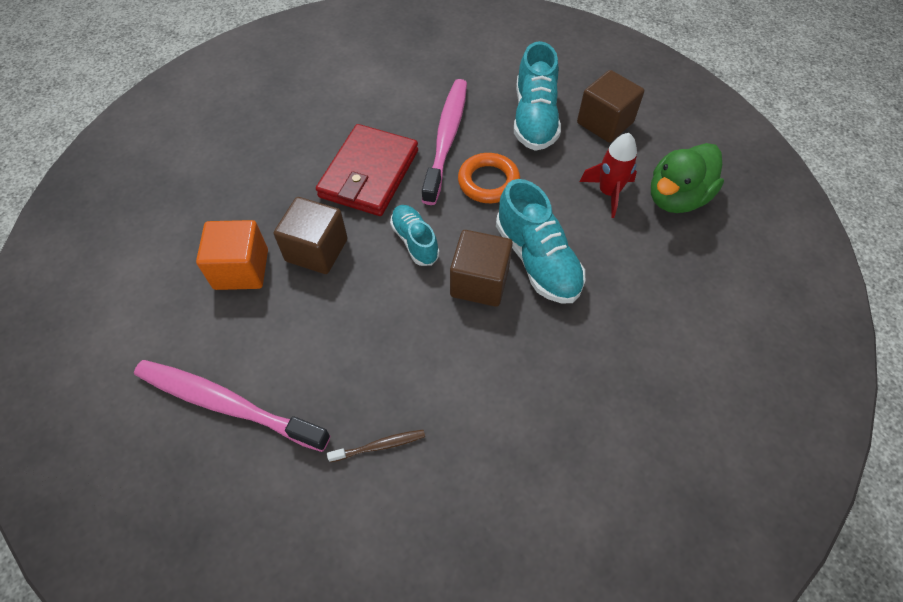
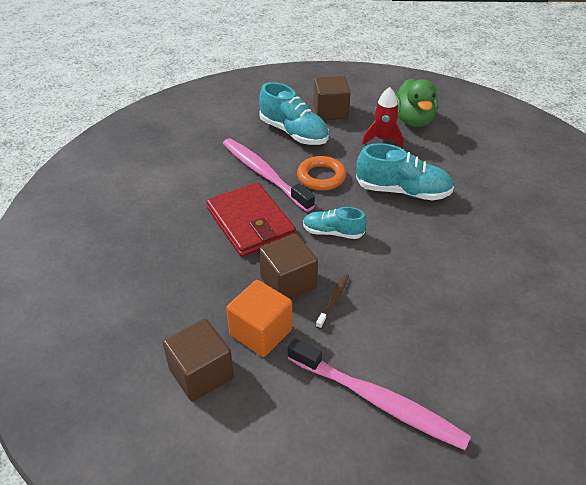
camera: 50 degrees left, 15 degrees down
pink toothbrush [134,360,331,452] -> pink toothbrush turned 120 degrees counterclockwise [288,338,471,450]
brown toothbrush [327,430,425,462] -> brown toothbrush moved to [316,274,349,329]
brown cube [450,230,513,307] -> brown cube moved to [163,319,234,402]

